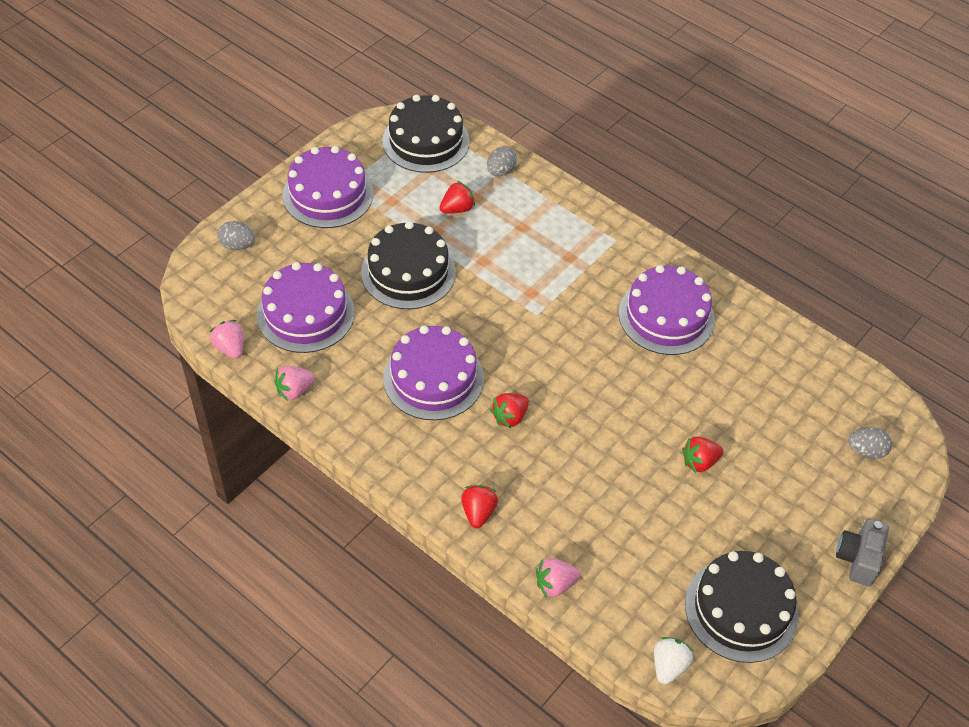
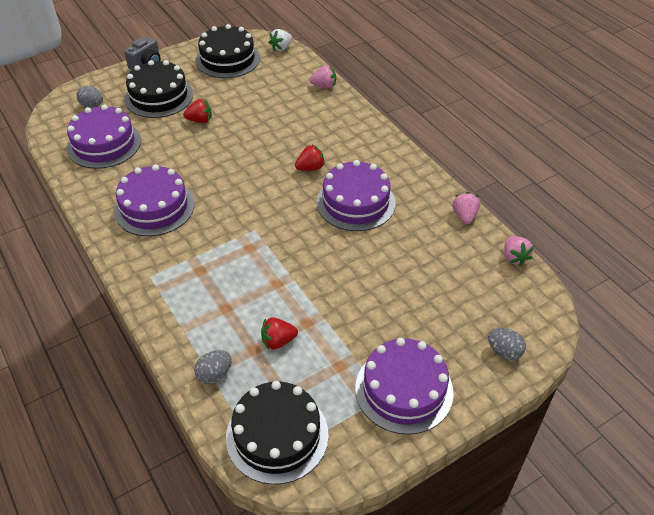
camera: 160 degrees left, 5 degrees down
purple cake [257,262,355,353] -> purple cake moved to [67,105,141,169]
pink strawberry [274,366,315,401] -> pink strawberry turned 75 degrees counterclockwise [453,192,480,224]
black cake [361,221,456,309] -> black cake moved to [124,60,193,118]
red strawberry [461,485,498,528] -> none

